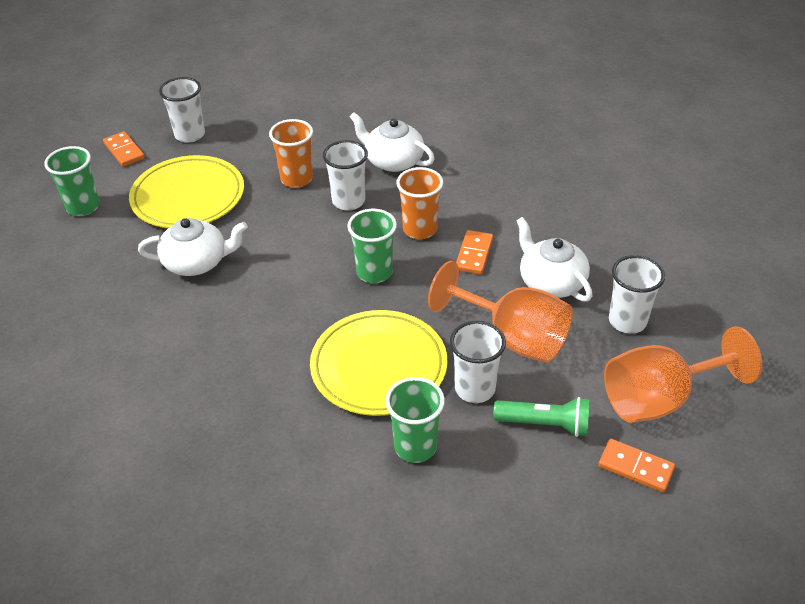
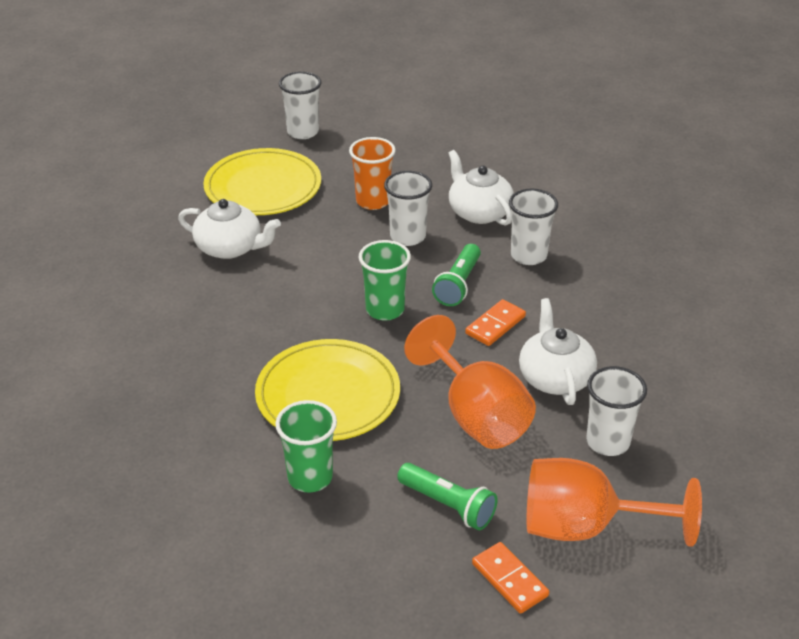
camera: 25 degrees right, 5 degrees down
green cup [44,146,100,216] -> none
orange domino [103,131,145,167] -> none
orange cup [396,167,443,239] -> green flashlight [432,244,481,306]
white cup [450,321,506,403] -> white cup moved to [509,188,558,265]

